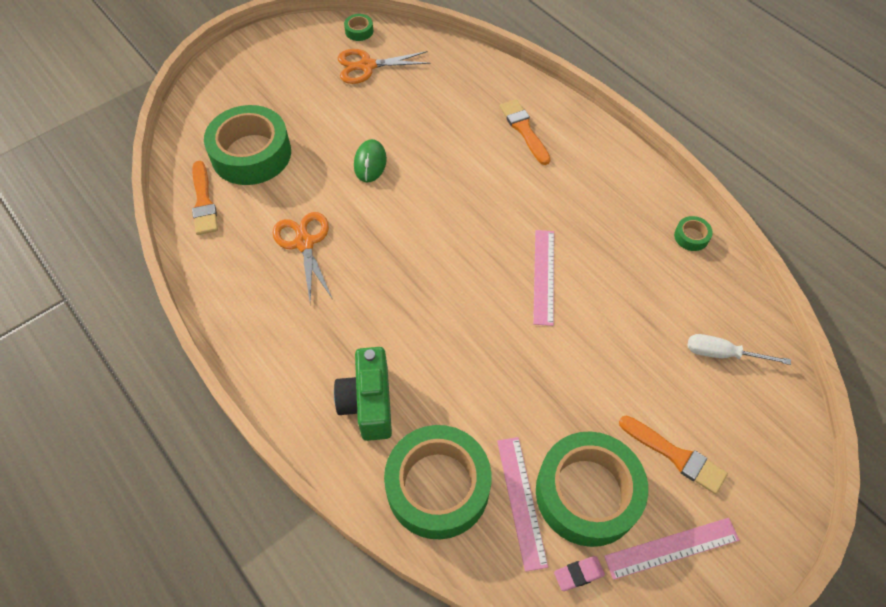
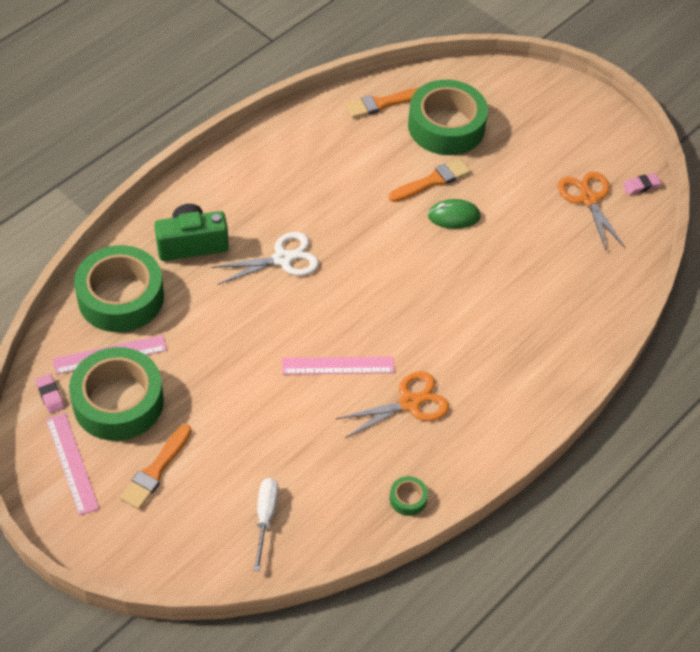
camera: 80 degrees right, 5 degrees down
orange scissors [273,212,332,303] -> orange scissors moved to [336,371,449,438]
green tape [344,14,373,41] -> pink eraser [623,173,661,195]
orange brush [500,99,551,165] -> orange brush moved to [389,158,471,202]
none -> white scissors [211,232,319,285]

